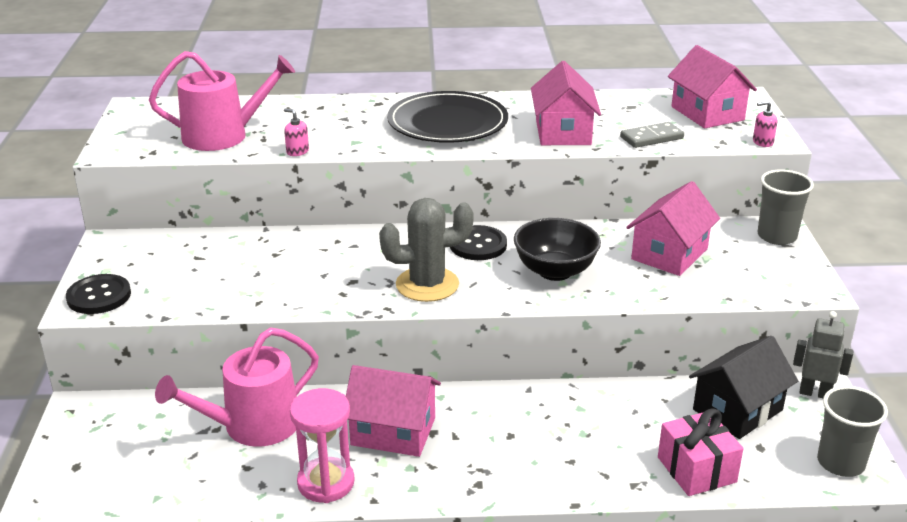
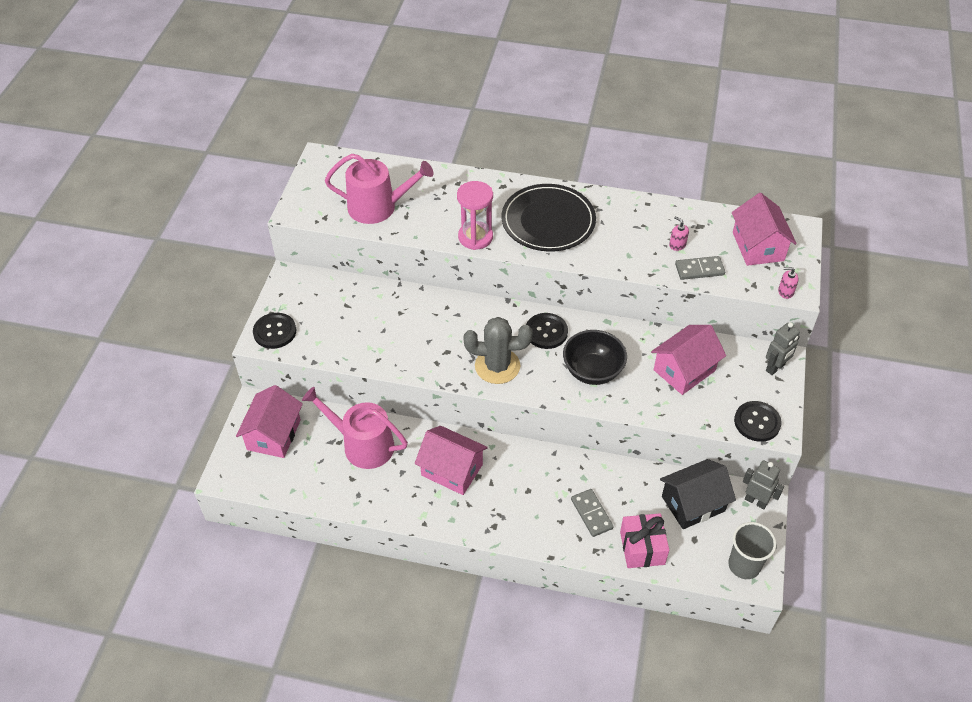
camera: 15 degrees right, 20 degrees up
pink watering can [155,328,319,447] -> pink watering can turned 45 degrees clockwise [302,387,408,469]
pink soap dispenser [284,108,309,156] -> pink soap dispenser moved to [669,216,689,251]
pink hourglass [290,388,355,503] -> pink hourglass moved to [457,181,493,250]
pink house [531,61,601,145] -> pink house moved to [236,385,303,458]
grey cup [757,169,814,245] -> grey robot [766,322,800,375]
none -> grey domino [571,489,614,537]
none -> black button [734,401,782,442]

